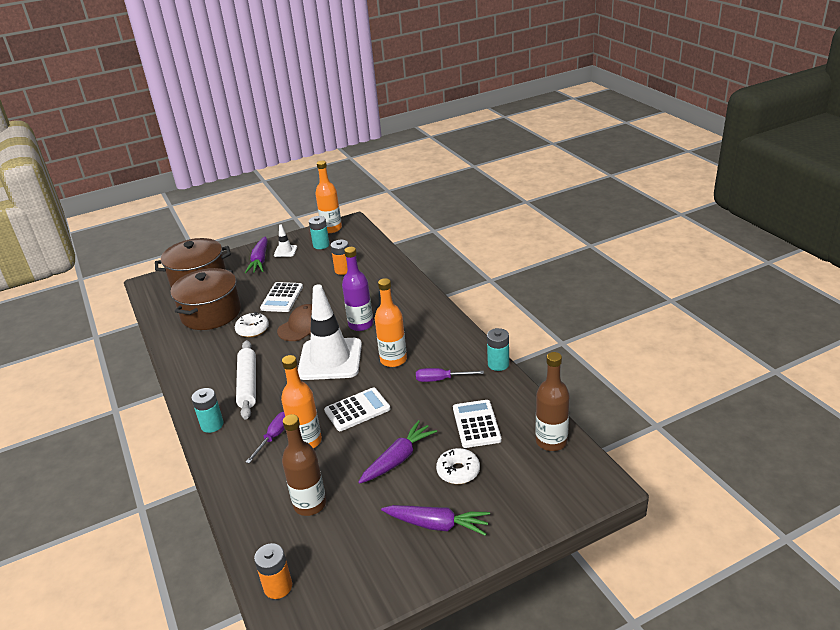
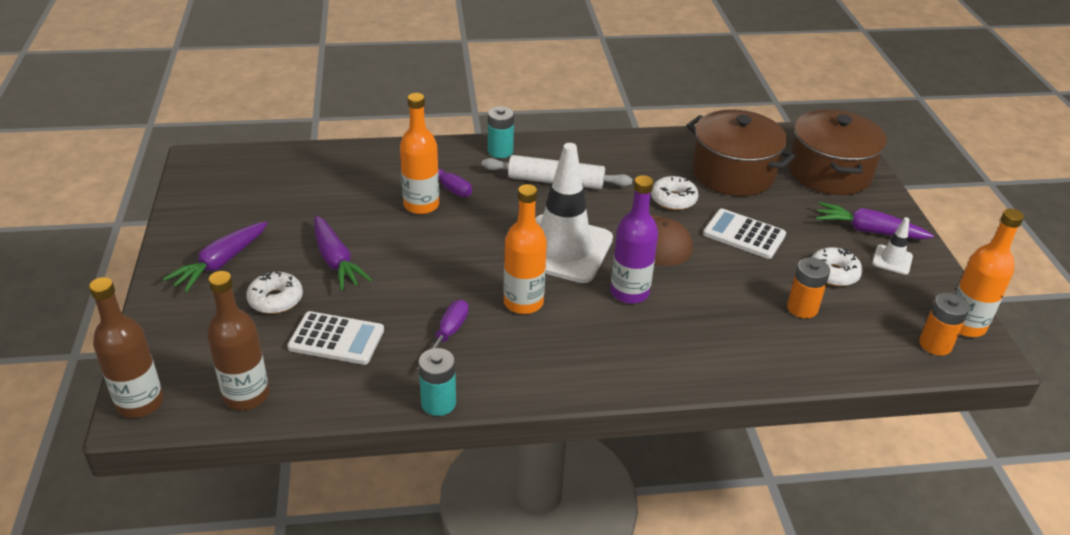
camera: 105 degrees right, 5 degrees up
orange battery [254,543,292,599] -> orange battery moved to [919,293,970,356]
brown bottle [282,414,326,516] -> brown bottle moved to [89,277,163,418]
turquoise battery [309,216,330,249] -> none
white calculator [324,387,390,431] -> none
none -> white donut [812,247,863,286]

